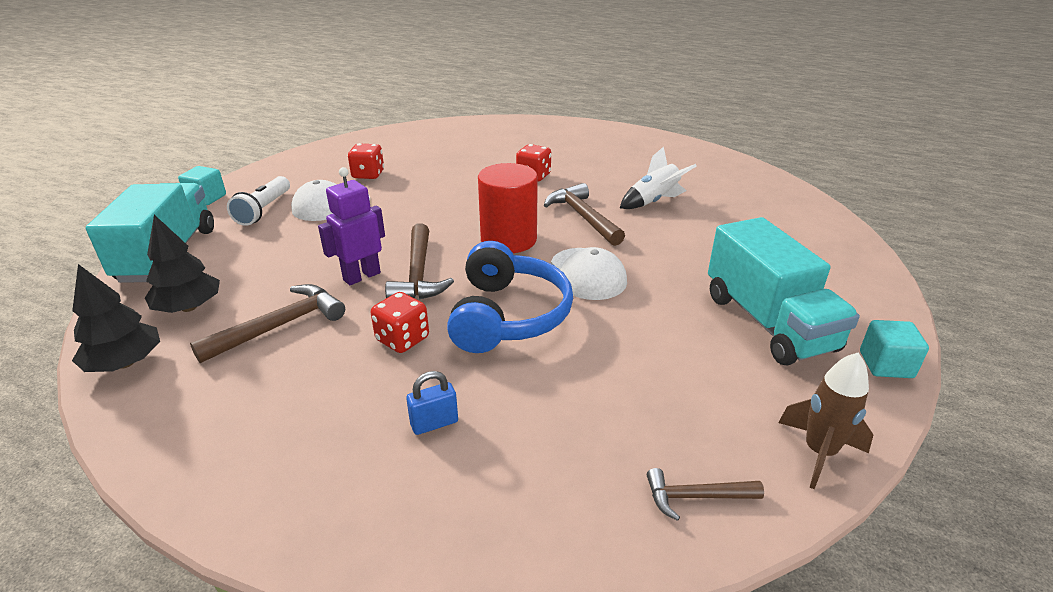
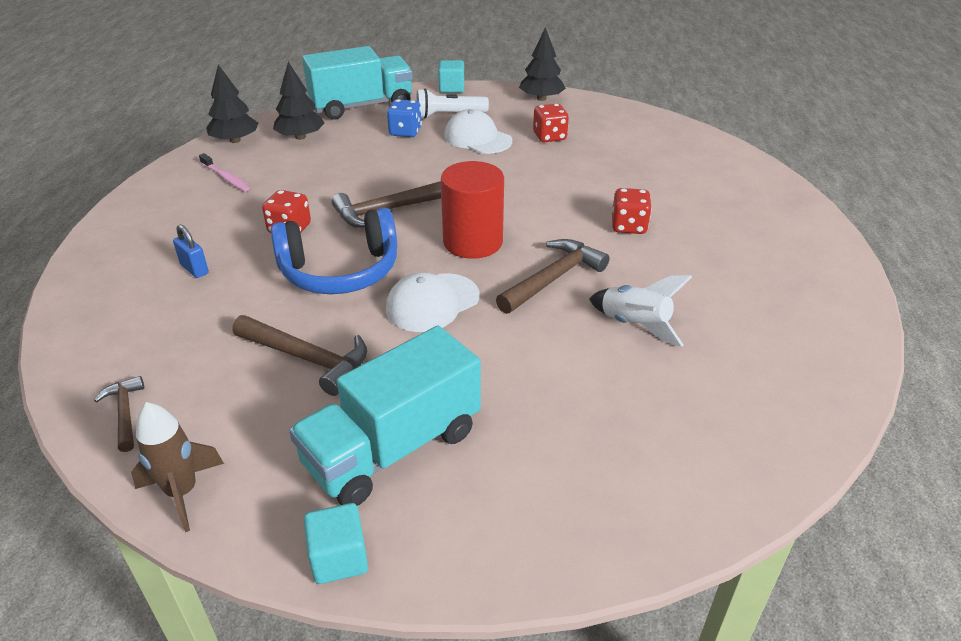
camera: 70 degrees right, 5 degrees up
brown hammer [190,284,345,363] -> brown hammer moved to [233,315,367,396]
purple robot [318,167,385,285] -> none
none -> pink toothbrush [199,153,250,191]
none -> blue dice [387,99,422,137]
none -> black tree [519,27,566,101]

